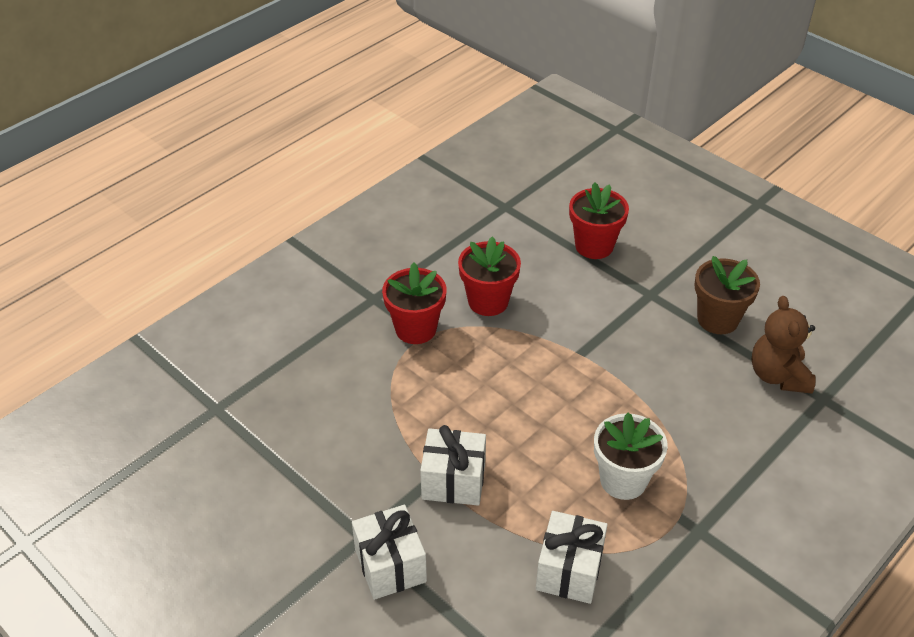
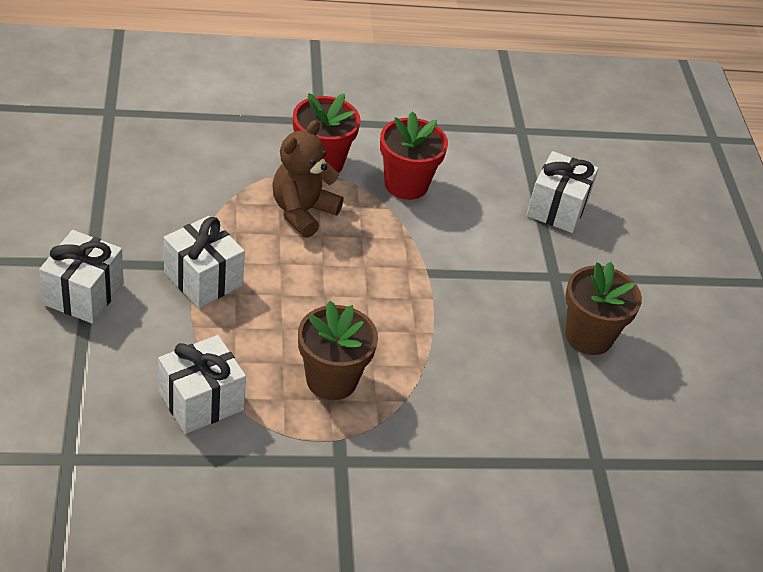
camera: 35 degrees right, 0 degrees up
red flower pot [569,182,629,259] -> white gift [526,151,598,233]
white flower pot [594,413,668,500] -> brown flower pot [298,301,378,400]
brown teddy bear [751,296,816,394] -> brown teddy bear moved to [272,120,343,238]

